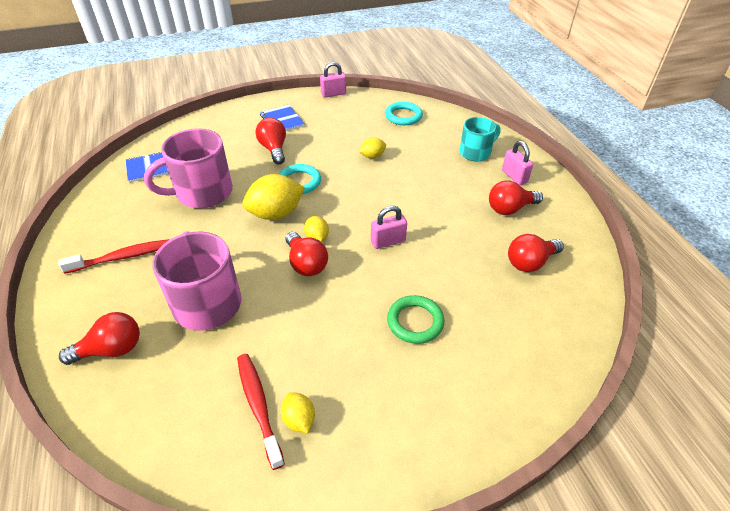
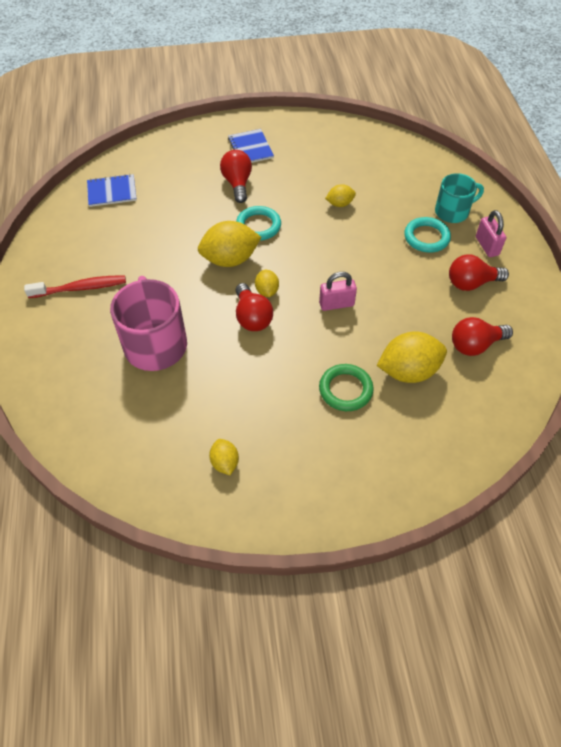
camera: 10 degrees right, 10 degrees up
red light bulb [59,312,140,365] -> none
pink mug [144,128,233,208] -> none
red toothbrush [237,354,285,470] -> none
pink padlock [320,62,346,98] -> none
turquoise ring [385,102,423,125] -> turquoise ring moved to [404,217,451,253]
none -> yellow lemon [377,331,447,383]

